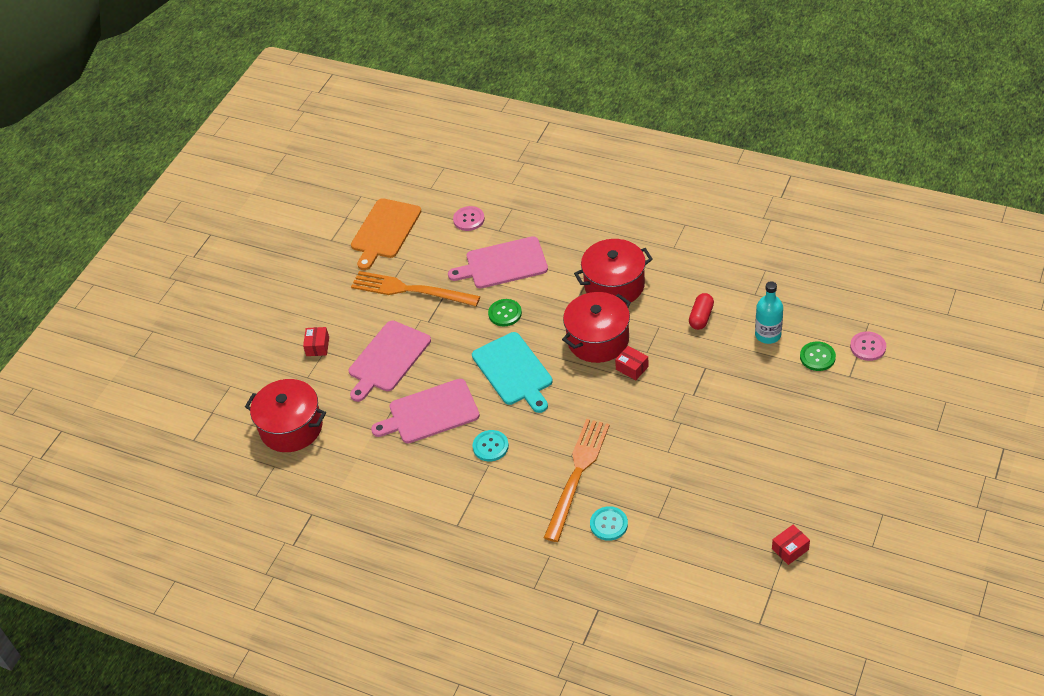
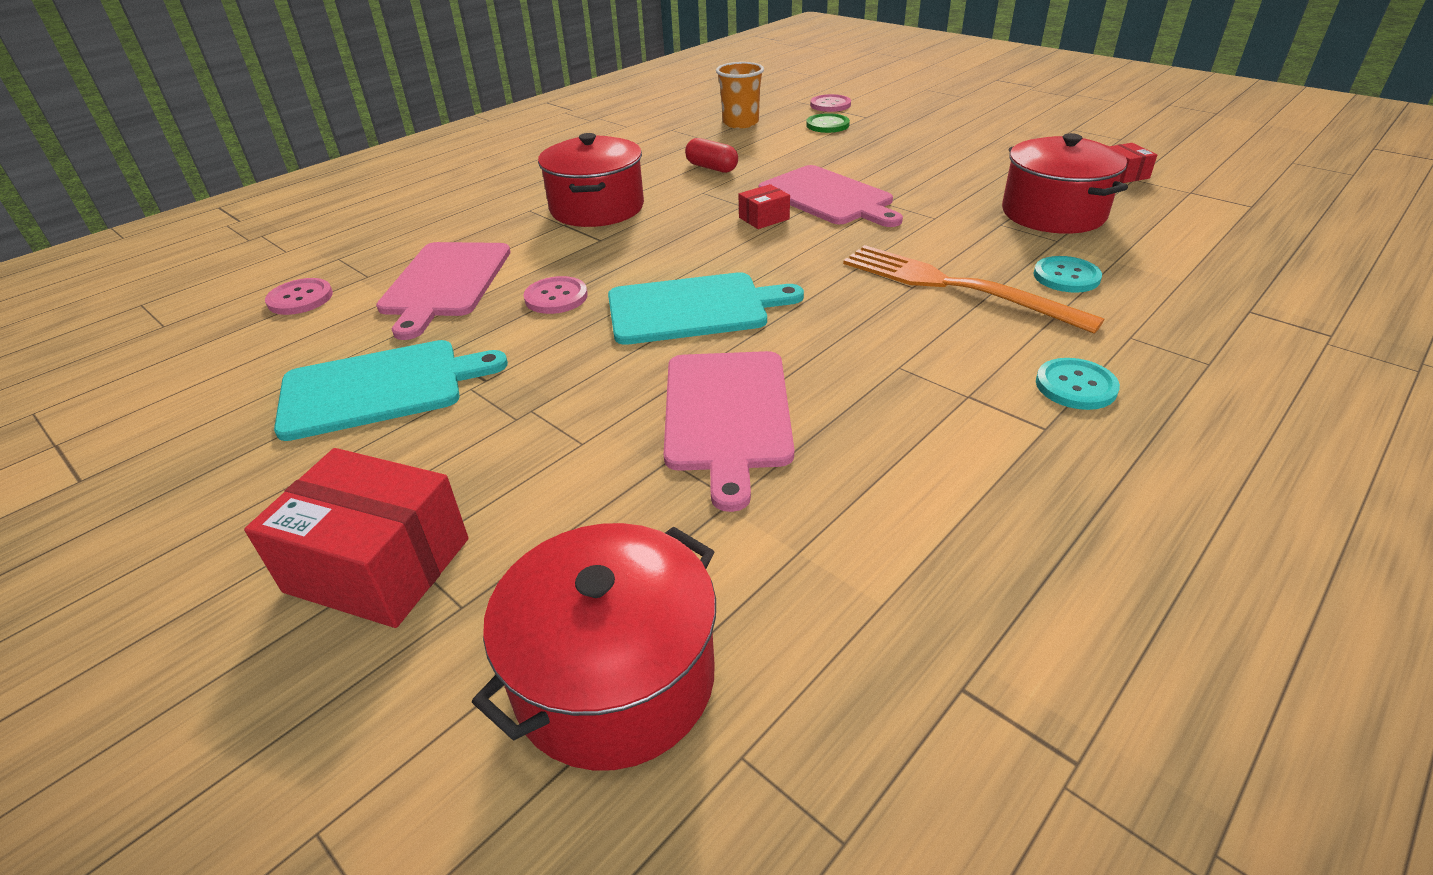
camera: 75 degrees left, 10 degrees down
red box [303,327,329,356] -> red box [244,448,469,628], size x2.01
pink cutting board [349,321,431,402] -> pink cutting board moved to [759,165,903,227]
orange cutting board [351,198,421,270] -> none
orange fork [351,271,480,306] -> turquoise cutting board [274,340,508,441]
turquoise button [473,430,509,461] -> turquoise button moved to [1036,358,1120,410]
green button [488,299,522,326] -> pink button [524,276,588,314]
red pot [562,292,631,363] -> red pot moved to [1002,133,1128,234]
turquoise bottle [755,281,783,344] -> none
none -> orange cup [716,62,764,128]

